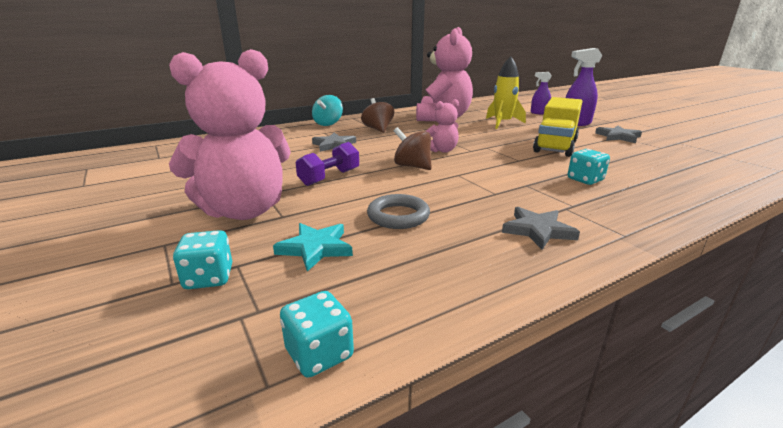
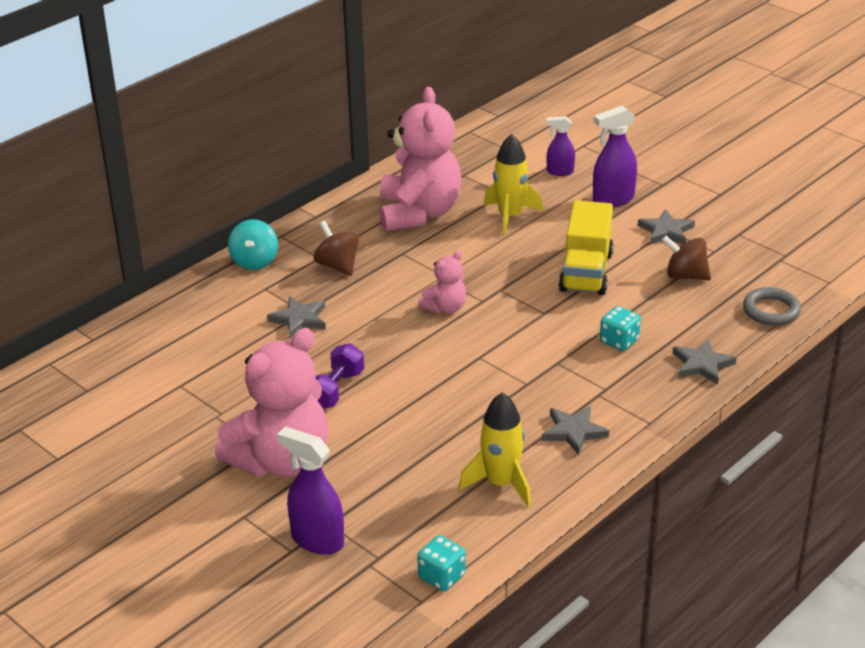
camera: 15 degrees left, 10 degrees up
turquoise dice [173,230,232,289] -> purple spray bottle [277,426,344,555]
turquoise star [273,223,353,272] -> none
grey ring [367,194,430,229] -> grey ring moved to [743,287,801,326]
brown spinning top [394,127,432,170] -> brown spinning top moved to [662,236,711,280]
none -> yellow rocket [459,392,531,507]
none -> grey star [673,339,737,385]

